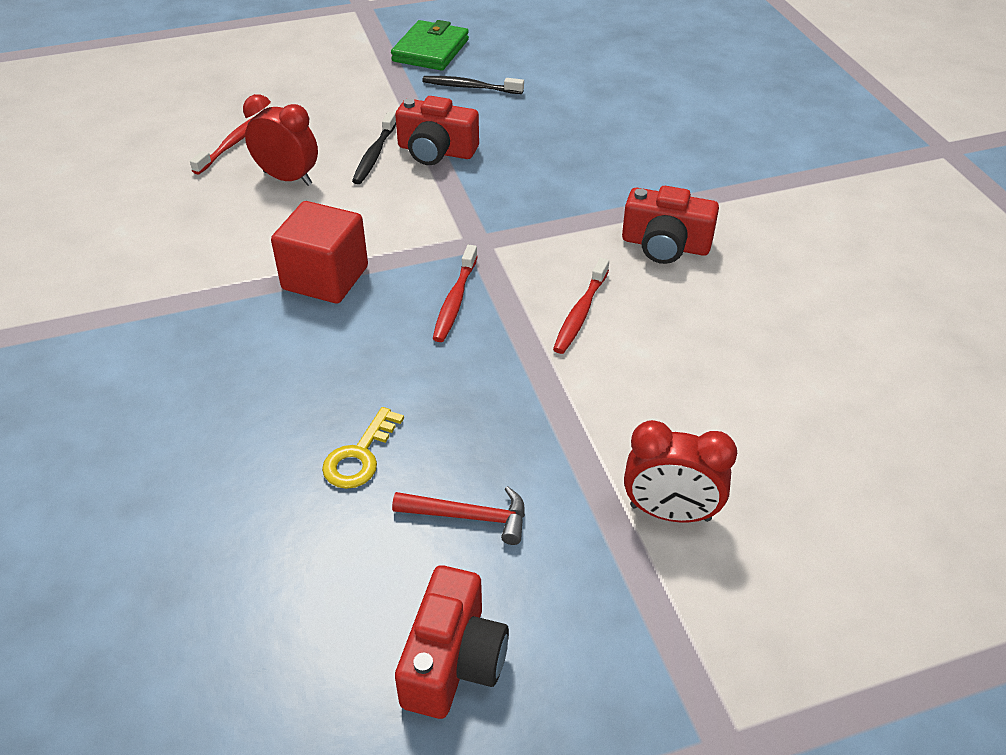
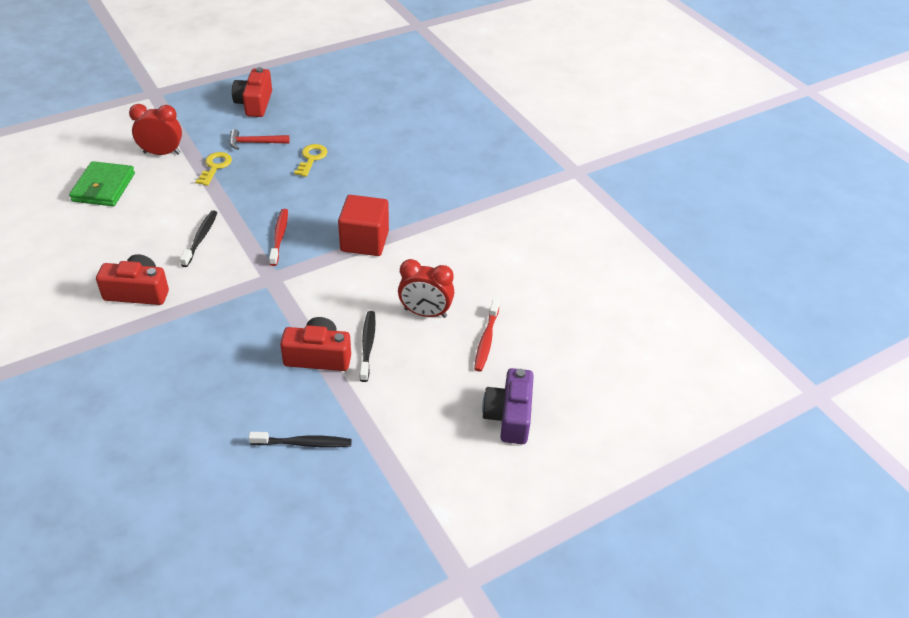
camera: 165 degrees right, 0 degrees up
green wallet [391,20,469,71] -> green wallet moved to [69,161,135,206]
red toothbrush [553,258,609,354] -> black toothbrush [180,210,218,267]
none -> yellow key [195,152,232,186]
none -> purple camera [482,368,534,444]

